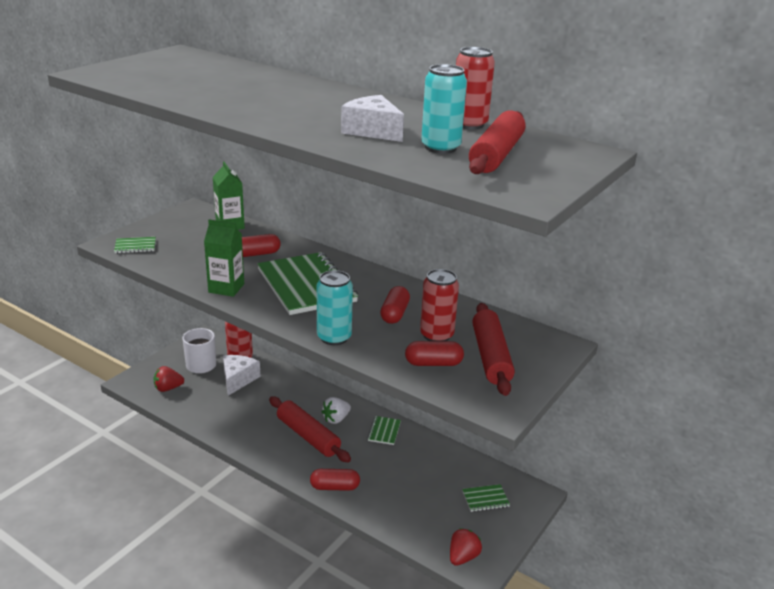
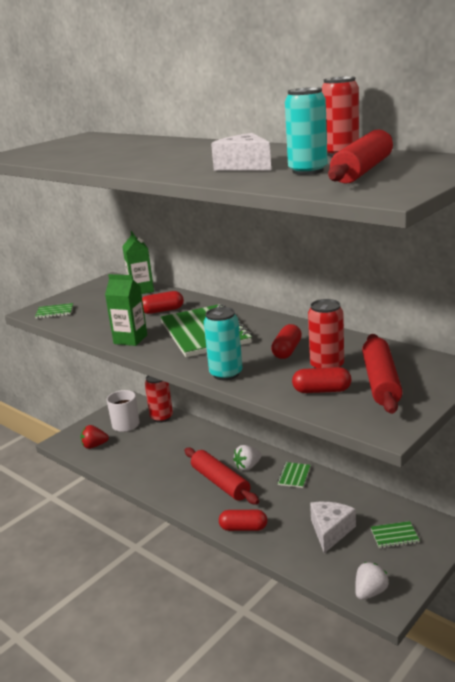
camera: 10 degrees right, 5 degrees down
white cheese [223,355,261,396] -> white cheese moved to [310,502,356,553]
red strawberry [450,528,482,566] -> white strawberry [355,562,389,600]

